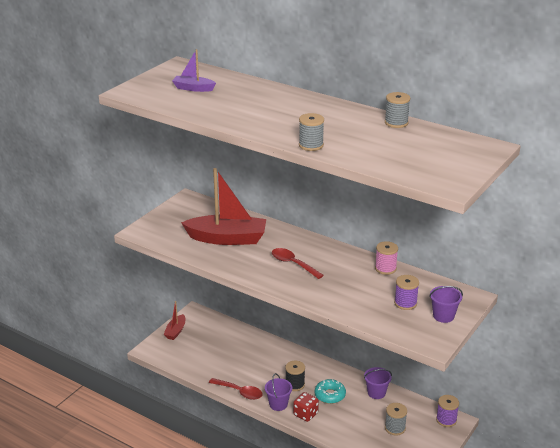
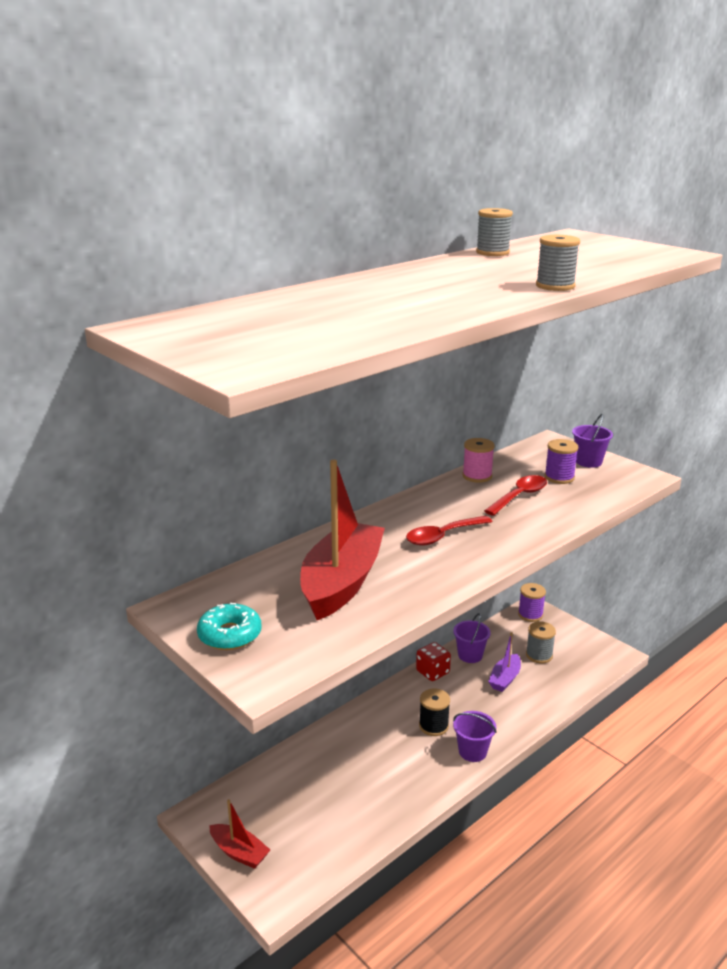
camera: 75 degrees left, 5 degrees down
purple boat [172,49,216,92] -> purple boat moved to [488,632,521,692]
red spoon [209,378,263,400] -> red spoon moved to [484,475,547,516]
red dice [293,392,319,422] -> red dice moved to [416,642,451,681]
turquoise donut [315,379,346,404] -> turquoise donut moved to [197,603,262,650]

